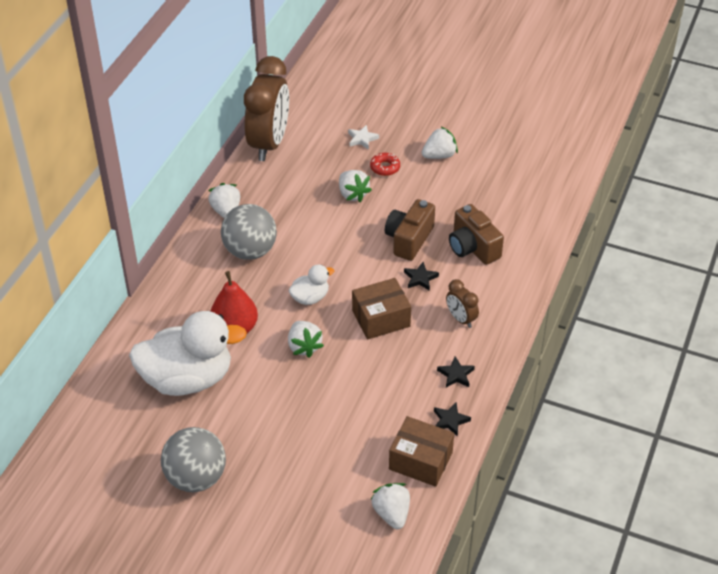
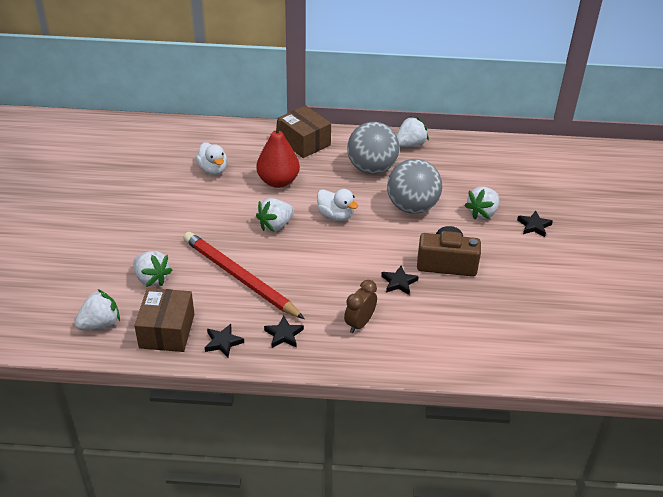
camera: 70 degrees right, 5 degrees down
white duck [129,311,247,396] -> white duck [196,142,227,175], size x0.46
grey ball [161,427,226,492] -> grey ball moved to [387,159,442,214]
brown clock [244,56,289,161] -> none
white star [348,125,379,150] -> none
brown box [352,278,411,340] -> brown box moved to [278,105,331,158]
red donut [370,153,400,176] -> black star [517,211,553,237]
white strawberry [422,127,458,159] -> white strawberry moved to [133,251,173,287]
brown camera [449,204,504,265] -> none
none -> red pencil [183,232,304,319]

